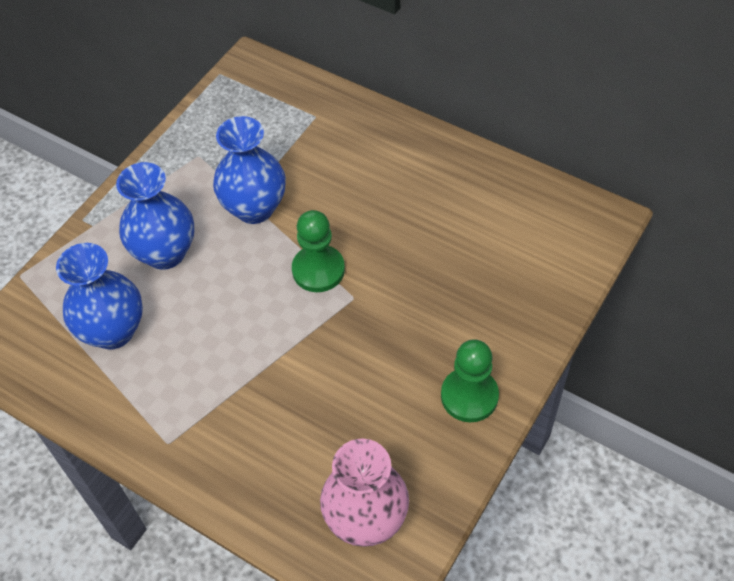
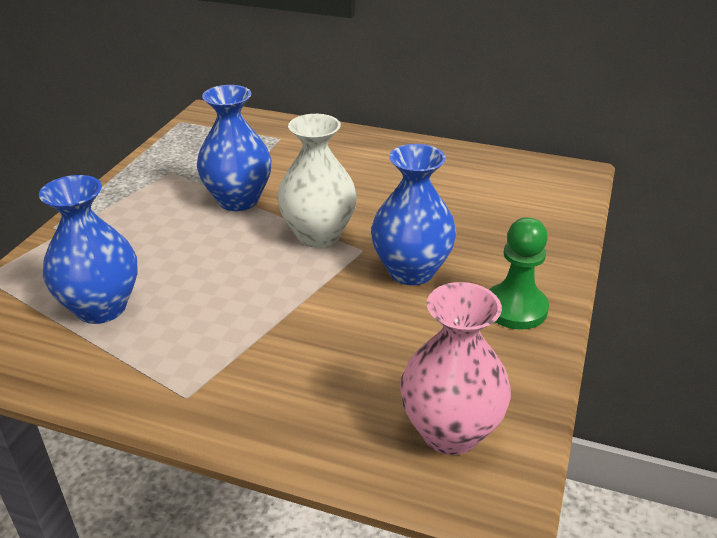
camera: 15 degrees left, 20 degrees down
blue vase [116,162,195,270] -> blue vase moved to [371,144,457,285]
green pawn [292,210,345,292] -> white vase [277,114,357,248]

